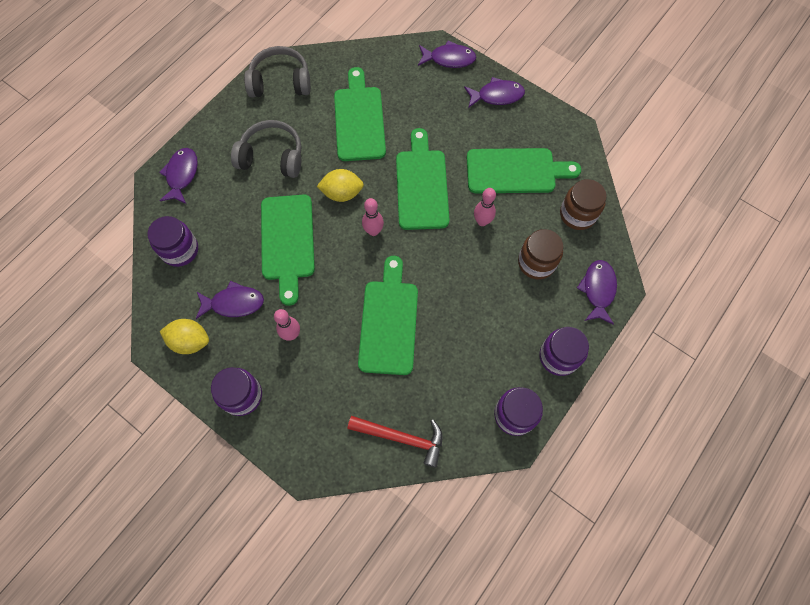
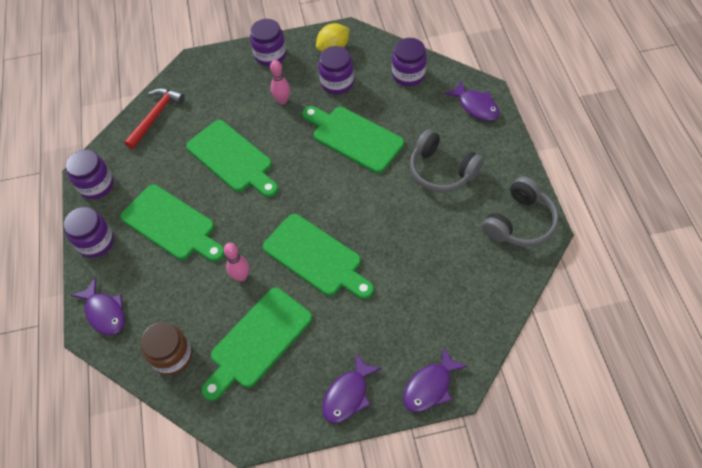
camera: 135 degrees right, 10 degrees down
purple fish [196,281,264,319] -> purple jar [318,46,354,94]
grey headphones [231,120,302,178] -> grey headphones turned 75 degrees clockwise [410,129,484,193]
yellow lemon [317,169,364,202] -> none
green cutting board [334,67,386,161] -> green cutting board moved to [120,185,224,262]
red hammer [348,416,443,468] -> red hammer turned 150 degrees clockwise [124,88,185,149]
pink bowling pin [362,198,384,236] -> none
brown jar [518,229,563,279] -> none

